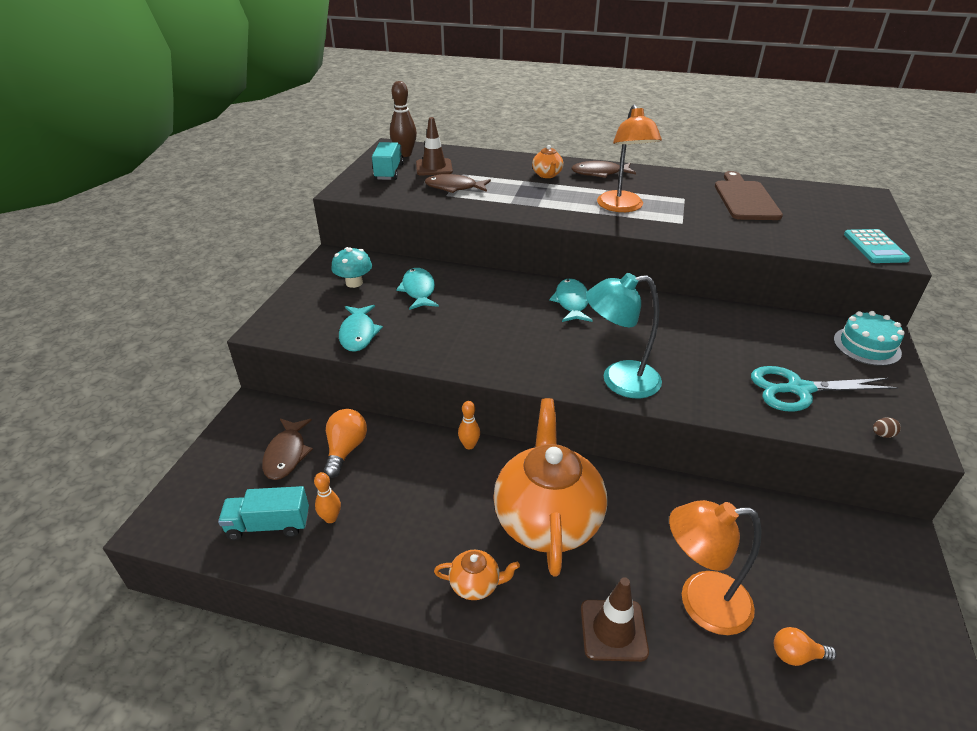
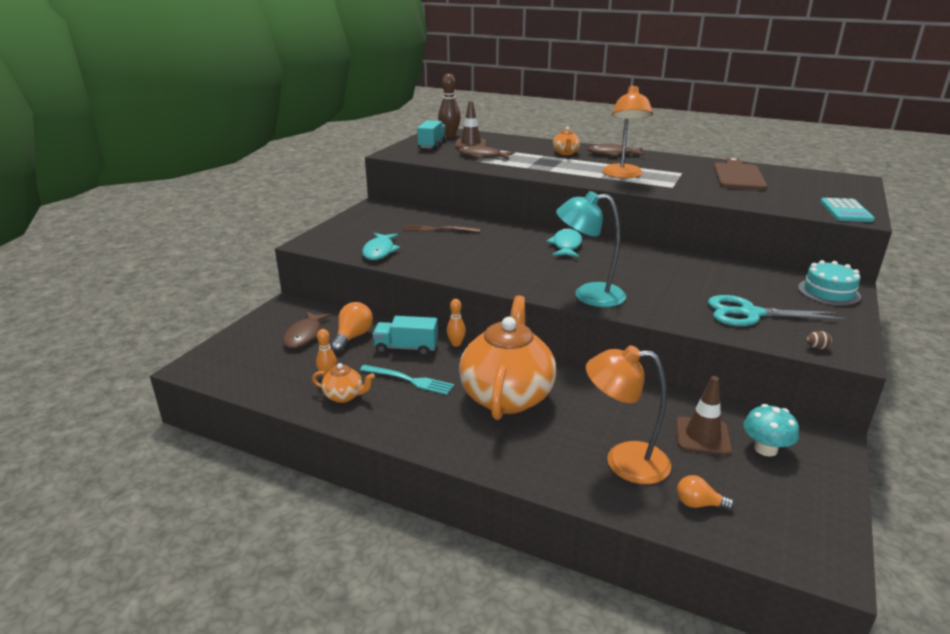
camera: 10 degrees right, 10 degrees down
turquoise truck [218,486,309,540] -> turquoise truck moved to [373,316,438,356]
turquoise mushroom [332,247,372,288] -> turquoise mushroom moved to [743,404,799,456]
turquoise fish [396,268,439,310] -> brown fork [403,225,481,232]
orange teapot [434,550,520,600] -> orange teapot moved to [312,363,375,403]
brown traffic cone [581,577,649,662] -> brown traffic cone moved to [676,376,732,455]
none -> turquoise fork [360,365,454,395]

